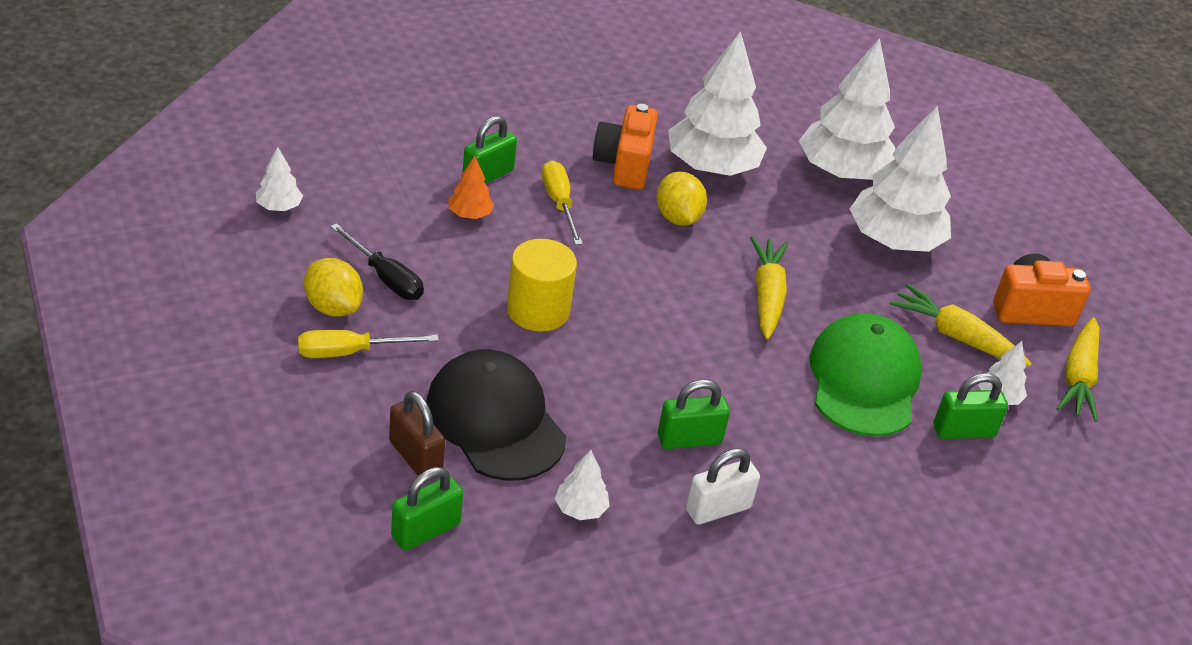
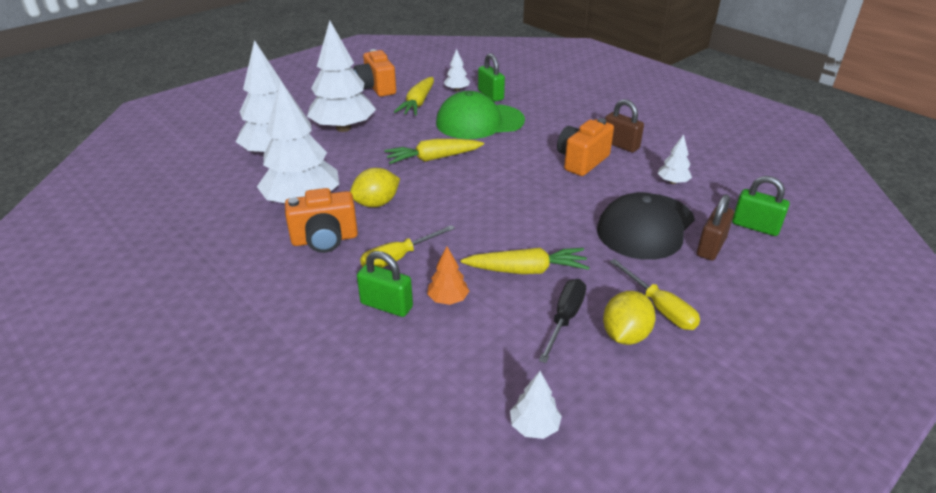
camera: 105 degrees left, 5 degrees down
yellow cylinder [507,239,577,332] -> none
green padlock [658,379,730,449] -> orange camera [557,118,614,176]
white padlock [686,448,760,525] -> brown padlock [605,99,644,152]
yellow carrot [1056,317,1099,422] -> yellow carrot moved to [461,248,590,274]

